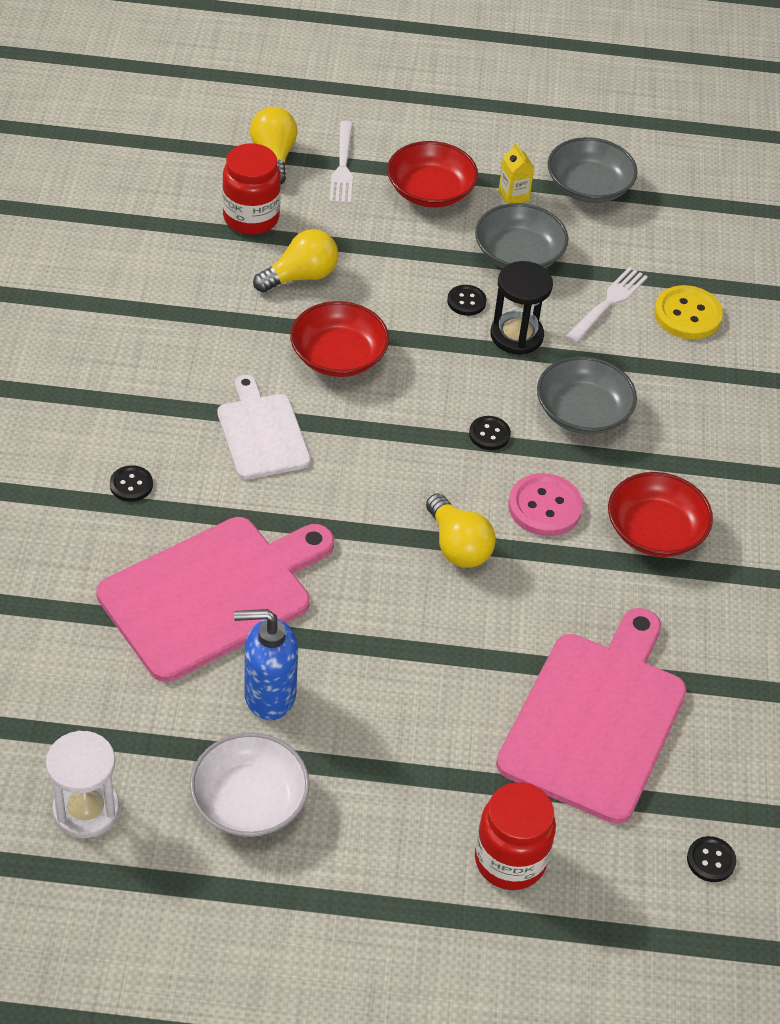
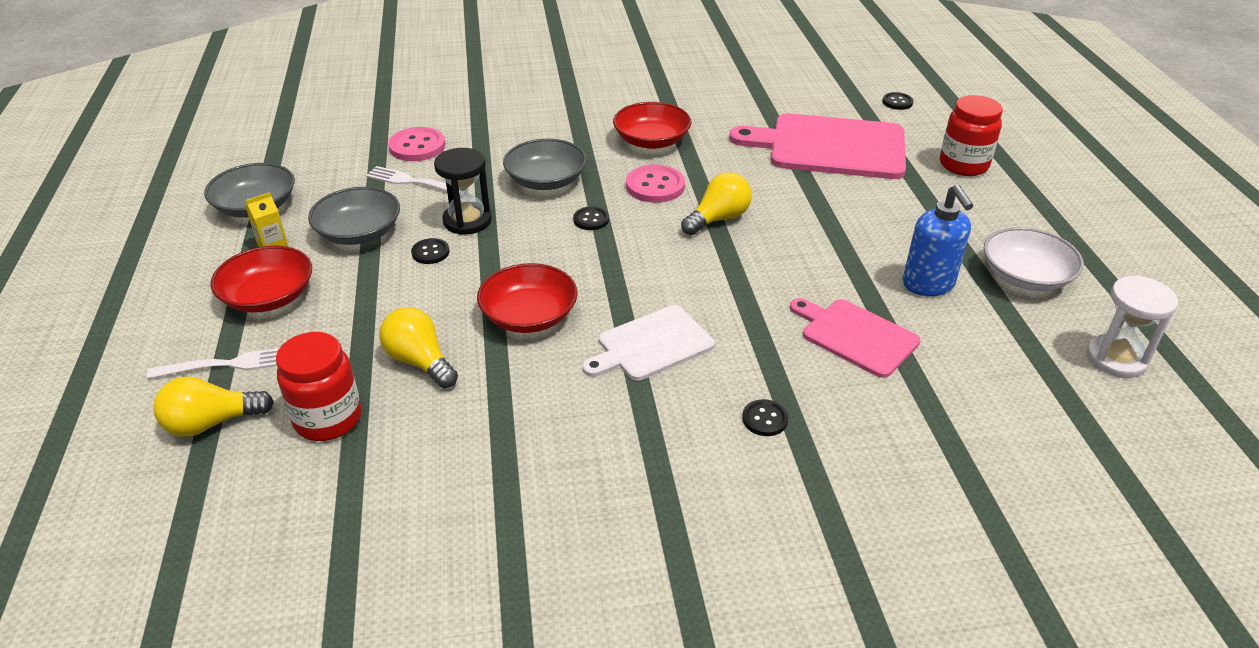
camera: 100 degrees left, 10 degrees down
pink cutting board [96,517,334,682] -> pink cutting board [790,298,921,378], size x0.59
yellow button [654,285,723,339] -> pink button [388,127,445,161]

